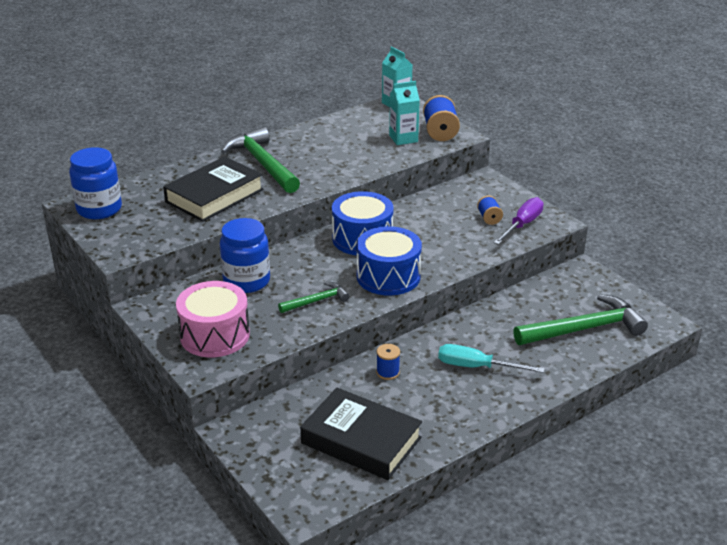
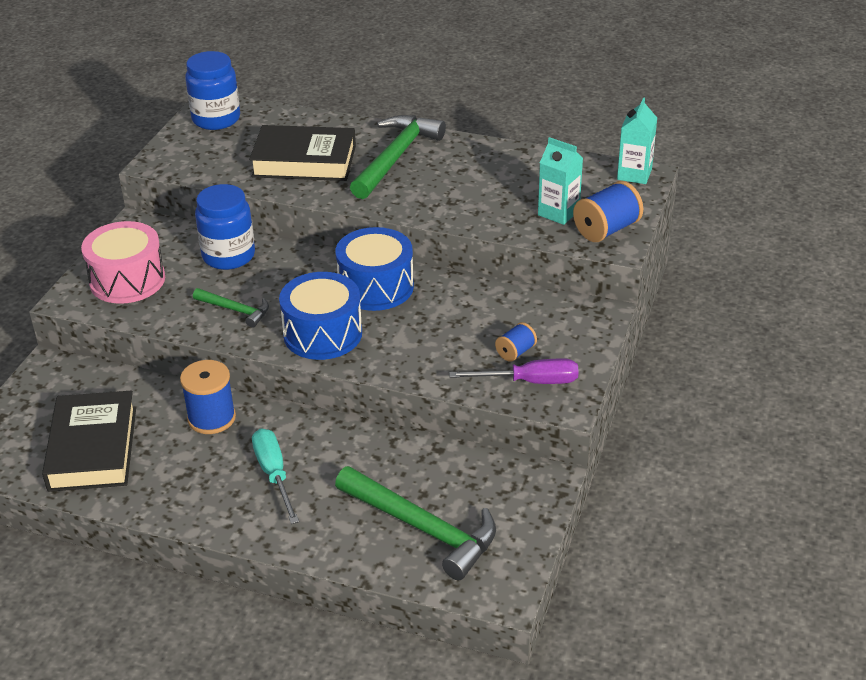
camera: 55 degrees right, 5 degrees up
blue spool [376,344,400,380] -> blue spool [180,360,236,434], size x1.74

